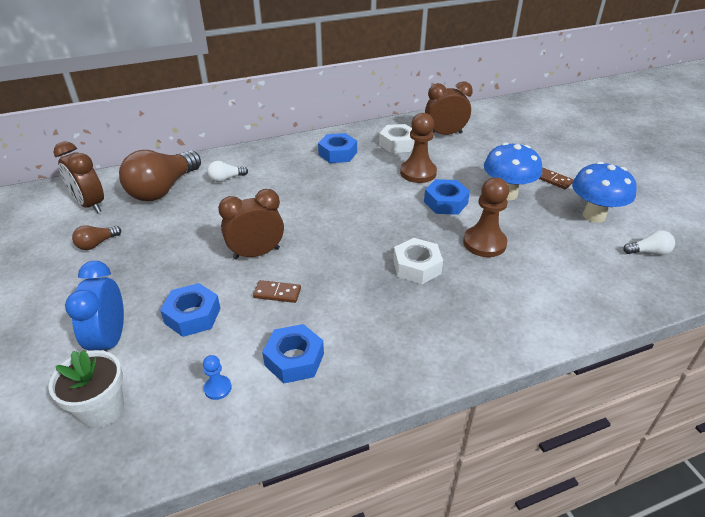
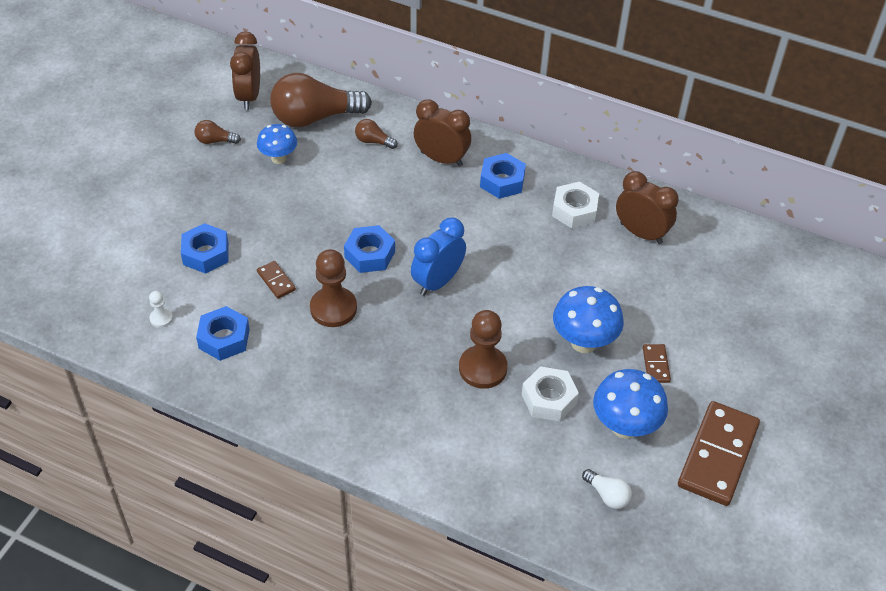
camera: 45 degrees right, 10 degrees up
white flower pot [48,350,124,429] -> none
blue clock [65,261,124,352] -> blue clock moved to [411,218,466,296]
blue pawn [203,355,232,400] -> white pawn [149,291,173,328]
white light bulb [207,161,248,182] -> brown light bulb [355,119,398,149]
brown clock [218,189,284,260] -> brown clock moved to [414,99,471,167]
white nut [393,238,443,284] -> white nut moved to [522,366,579,421]
brown pawn [400,113,437,183] -> brown pawn moved to [310,249,357,327]
blue nut [424,179,470,215] -> blue nut moved to [344,225,395,273]
none -> blue mushroom [257,124,297,164]
none -> brown domino [678,401,760,506]

